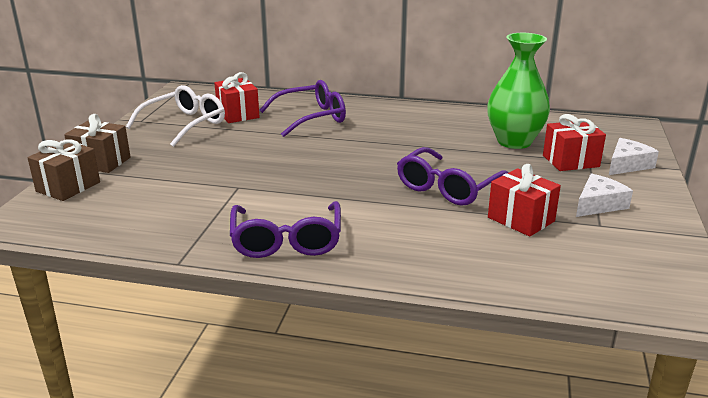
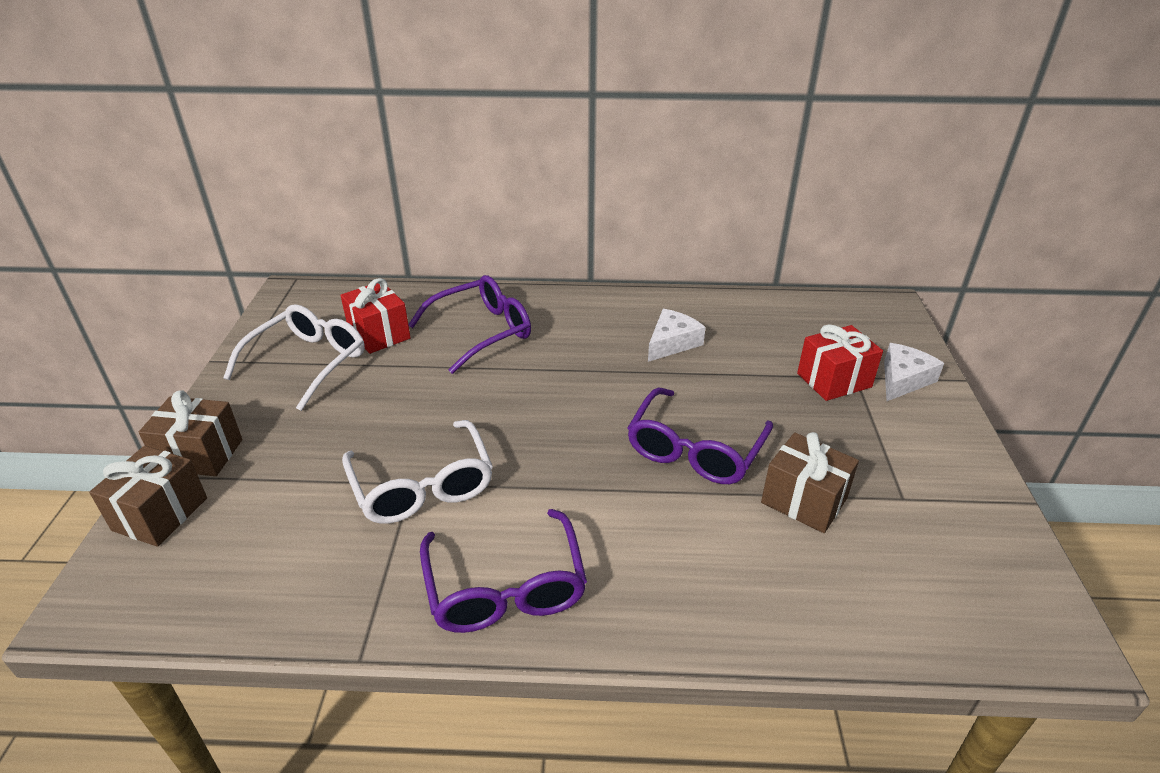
camera: 10 degrees left, 10 degrees up
green vase [487,33,550,149] -> none
red gift [488,164,561,237] -> brown gift [761,432,859,533]
white cheese [576,174,633,217] -> white cheese moved to [648,309,706,362]
none -> white glasses [342,420,493,524]

